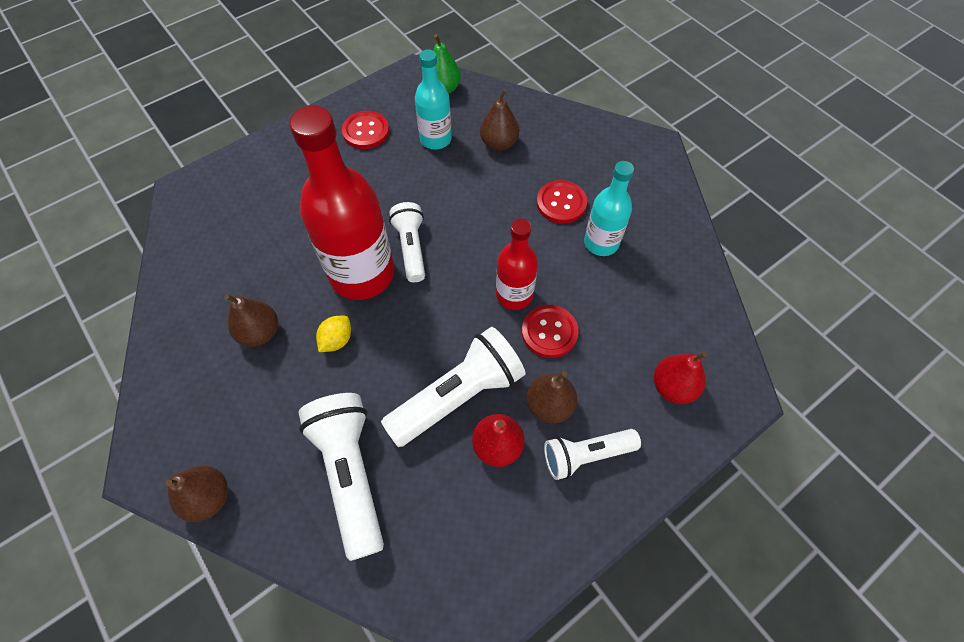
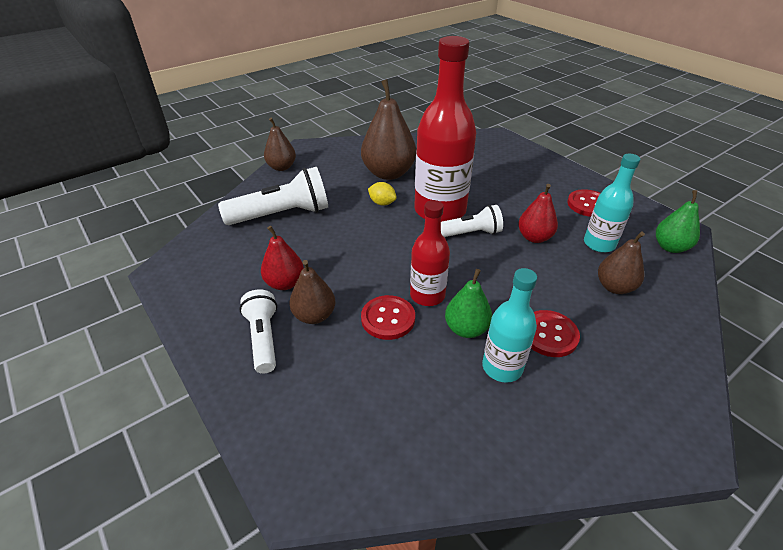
camera: 90 degrees right, 20 degrees down
brown pear [225,294,278,347] -> brown pear [361,79,416,180], size x1.72
white flashlight [381,327,526,447] -> none
red pear [654,352,707,404] -> red pear moved to [518,184,558,243]
none -> green pear [445,269,492,338]

